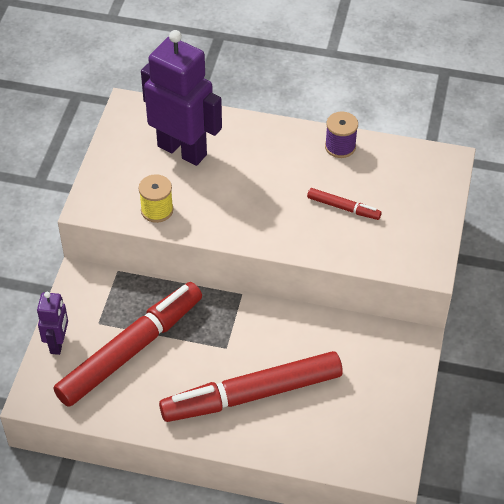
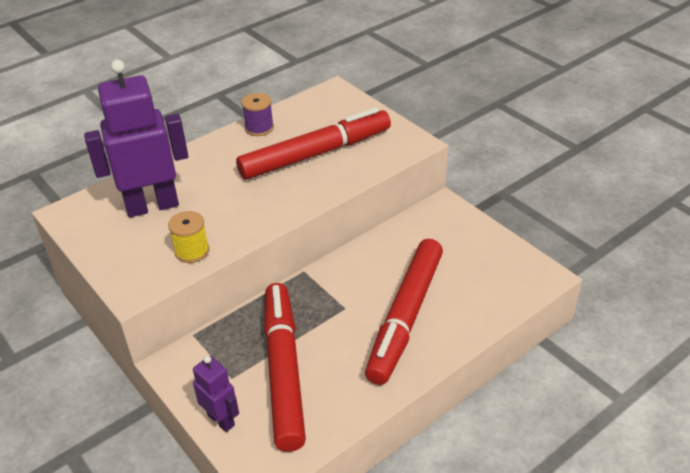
camera: 50 degrees left, 10 degrees down
red marker [307,188,382,220] -> red marker [236,108,391,179], size x2.30

